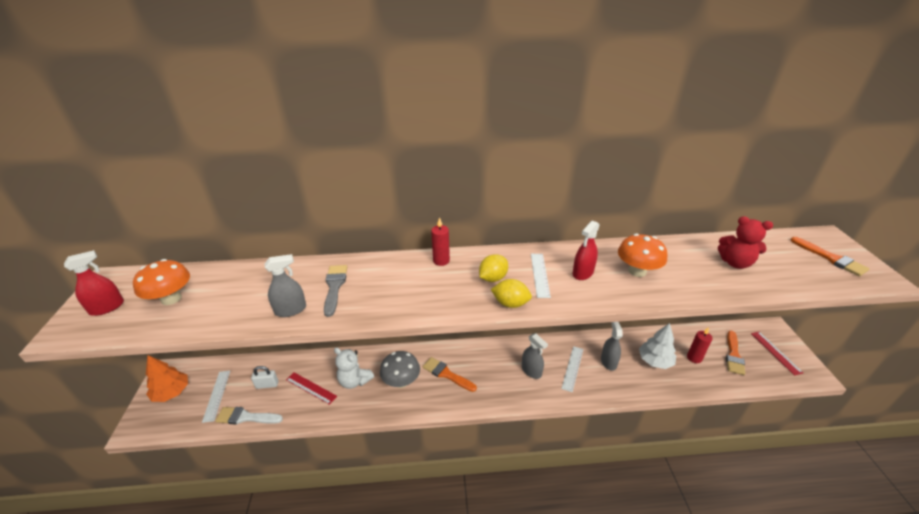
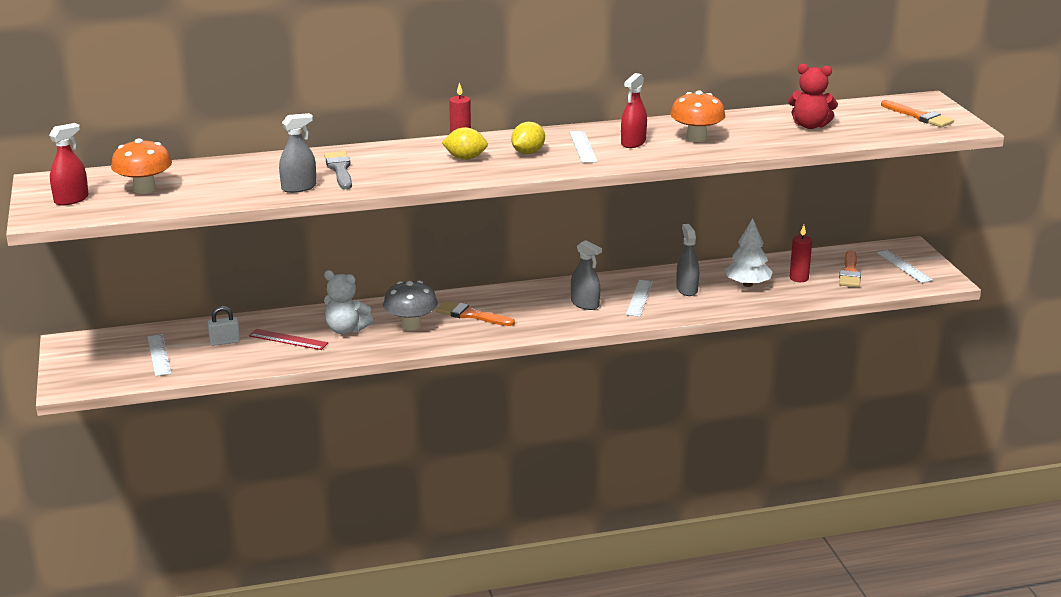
camera: 10 degrees left, 10 degrees down
orange tree [146,355,188,402] -> none
white brush [215,407,283,425] -> none
yellow lemon [491,279,532,308] -> yellow lemon moved to [442,127,488,160]
red ruler [751,332,803,375] -> white ruler [877,250,933,283]

